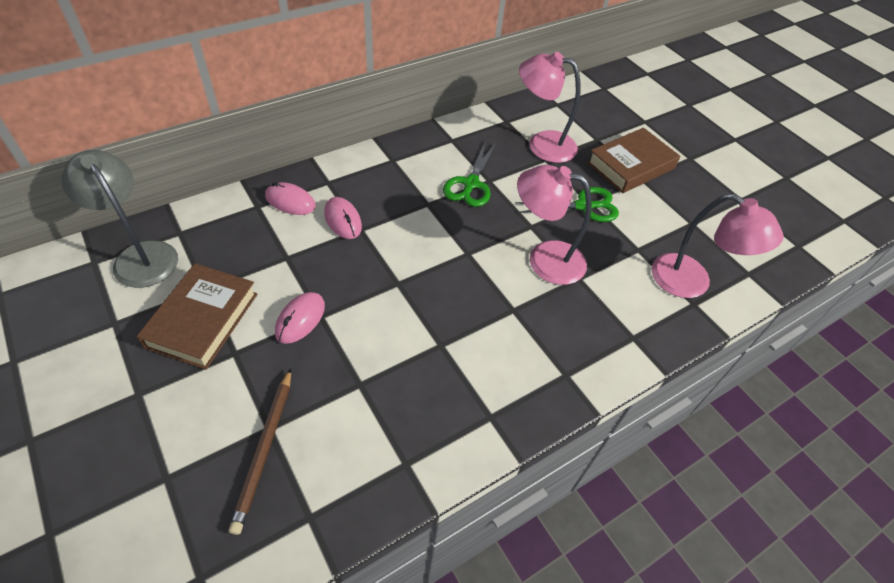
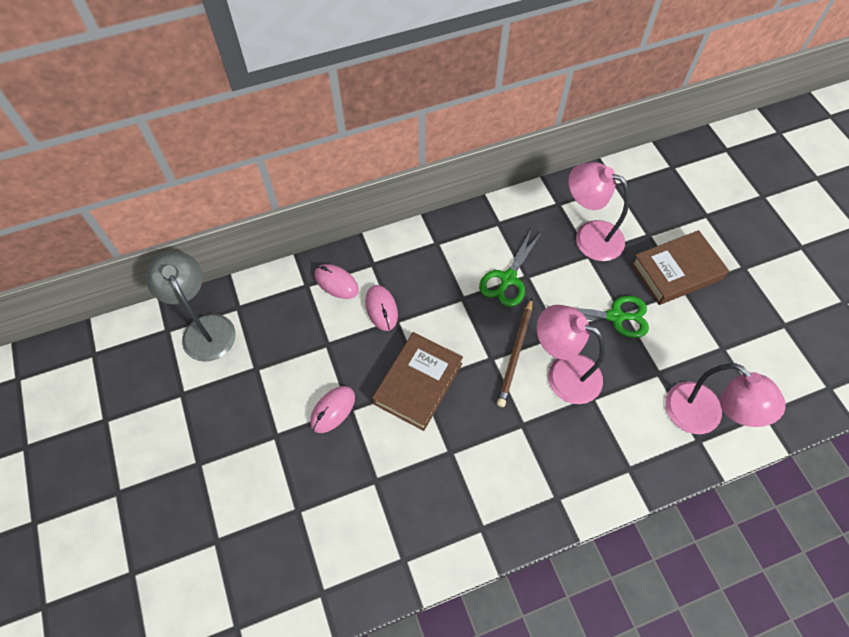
camera: 15 degrees right, 10 degrees up
brown book [137,263,258,370] -> brown book moved to [372,332,463,431]
brown pencil [229,368,291,535] -> brown pencil moved to [497,298,532,407]

